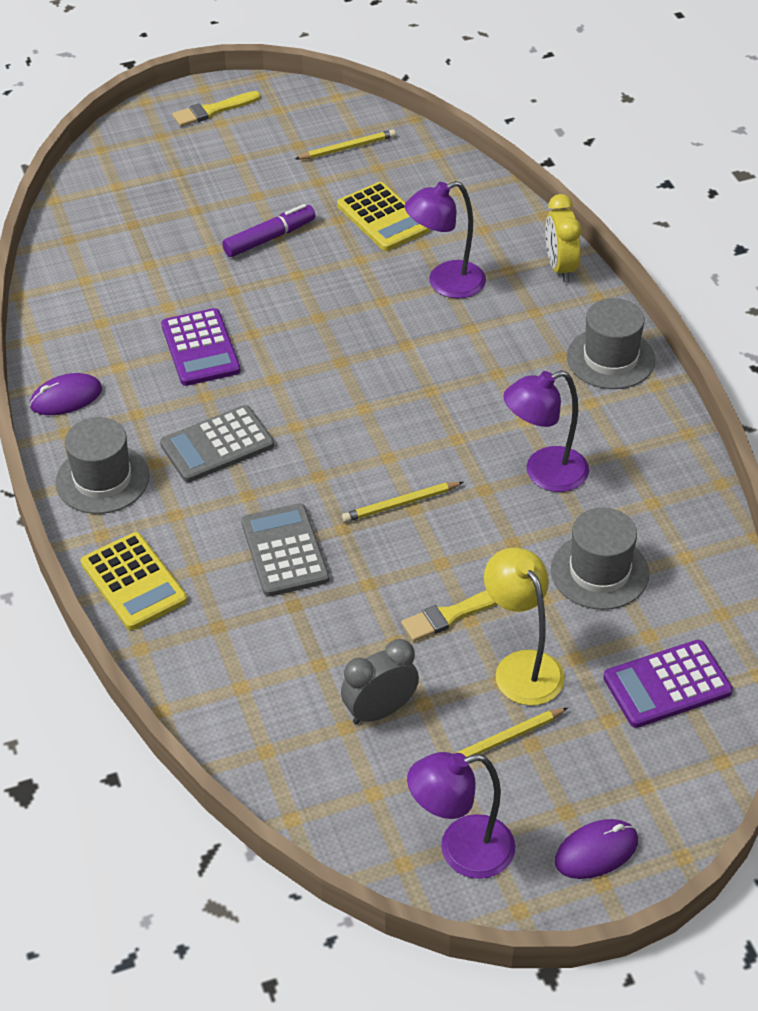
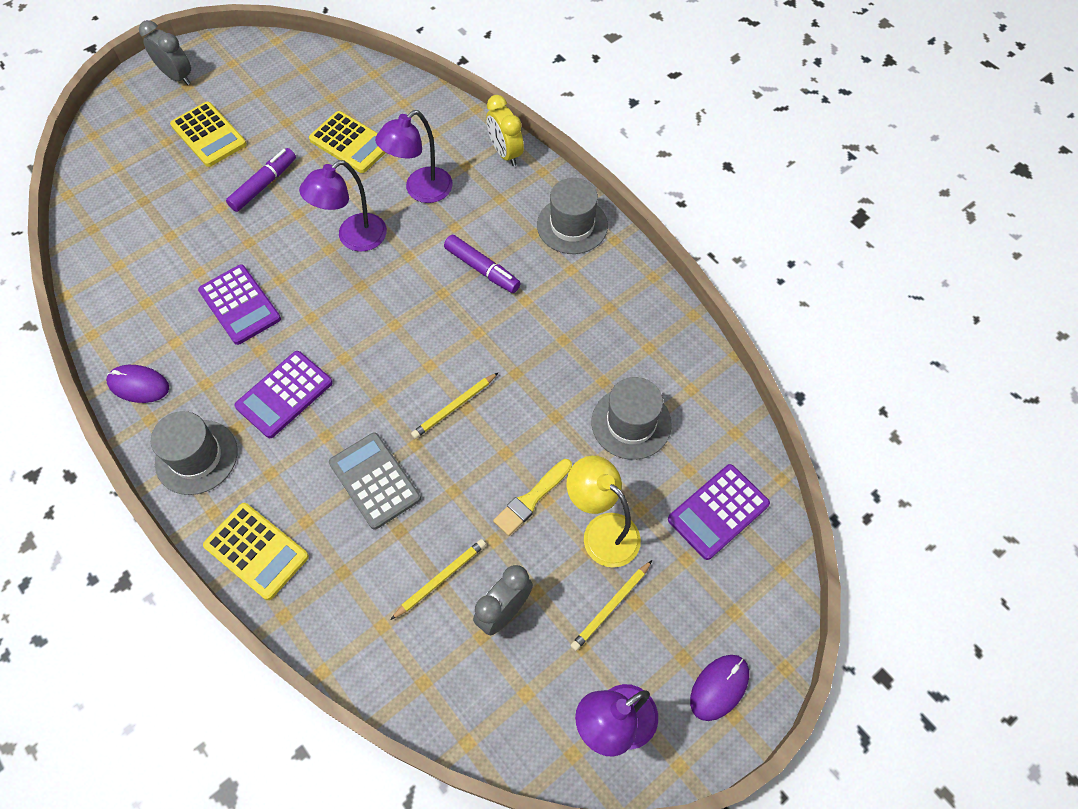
camera: 20 degrees left, 15 degrees up
purple mouse [30,373,102,415] -> purple mouse turned 60 degrees clockwise [106,365,169,403]
grey calculator [160,405,274,482] -> purple calculator [234,351,333,438]
yellow brush [172,91,261,127] -> grey clock [139,20,191,85]
yellow pencil [295,129,396,160] -> yellow pencil moved to [390,539,486,620]
purple lamp [503,370,589,492] -> purple lamp moved to [299,160,387,252]
none -> yellow calculator [170,102,247,167]
none -> purple marker [444,235,521,293]

